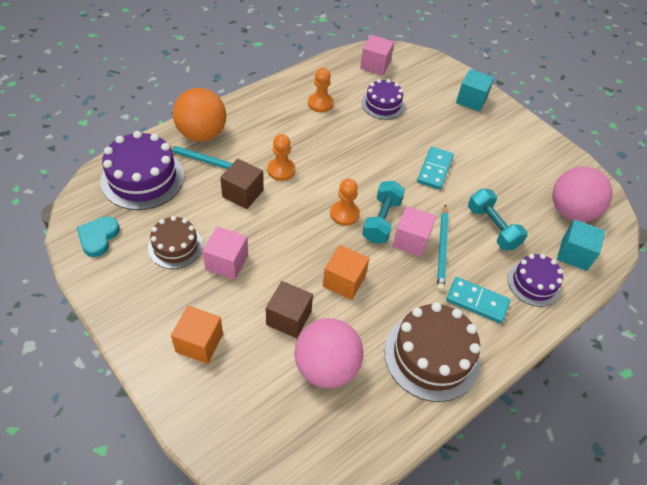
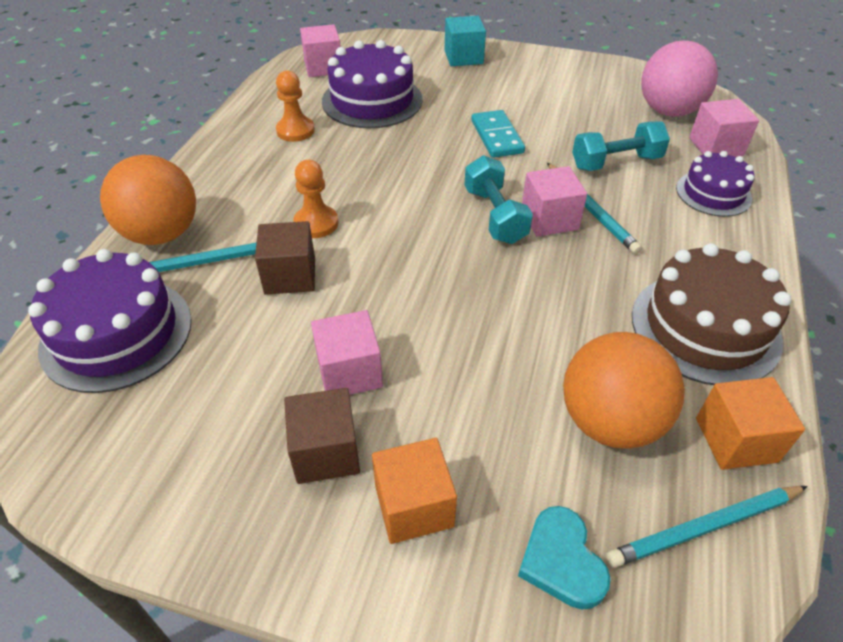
camera: 30 degrees left, 5 degrees down
turquoise heart [77,216,120,257] -> turquoise heart moved to [518,506,611,610]
brown cake [148,216,203,269] -> none
brown cube [266,281,313,338] -> brown cube moved to [284,388,360,484]
pink ball [294,318,363,388] -> orange ball [563,332,685,449]
orange cube [323,245,369,300] -> orange cube moved to [696,377,805,470]
orange pawn [330,179,360,226] -> none
purple cake [362,79,405,120] -> purple cake [322,40,423,128], size x1.63
turquoise domino [446,277,510,323] -> none
turquoise dumbbell [468,188,528,250] -> turquoise dumbbell turned 45 degrees counterclockwise [572,121,670,171]
turquoise cube [557,220,605,271] -> pink cube [689,99,759,157]
none -> turquoise pencil [606,486,808,568]

